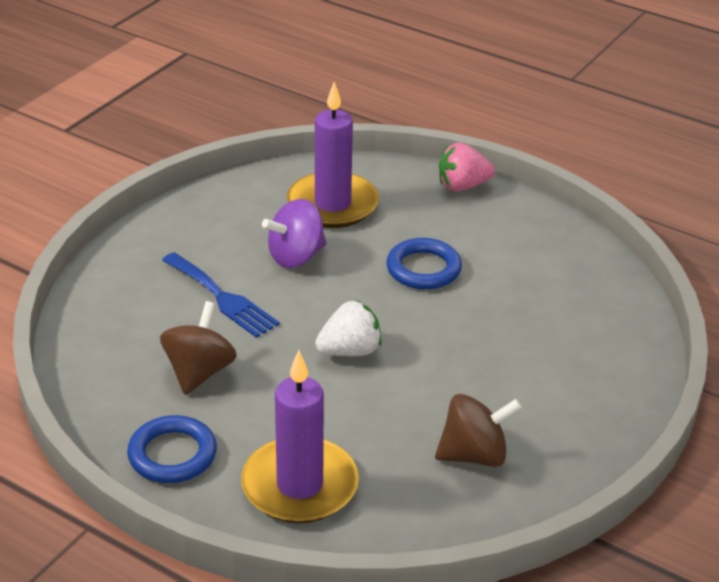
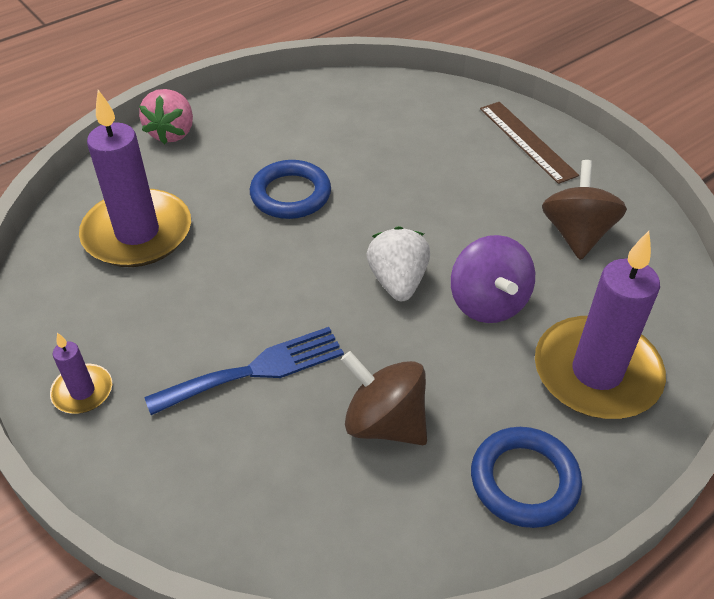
camera: 70 degrees left, 10 degrees up
purple spinning top [262,199,327,268] -> purple spinning top moved to [451,235,535,323]
none -> purple candle [50,333,112,414]
none -> brown ruler [480,102,579,184]

